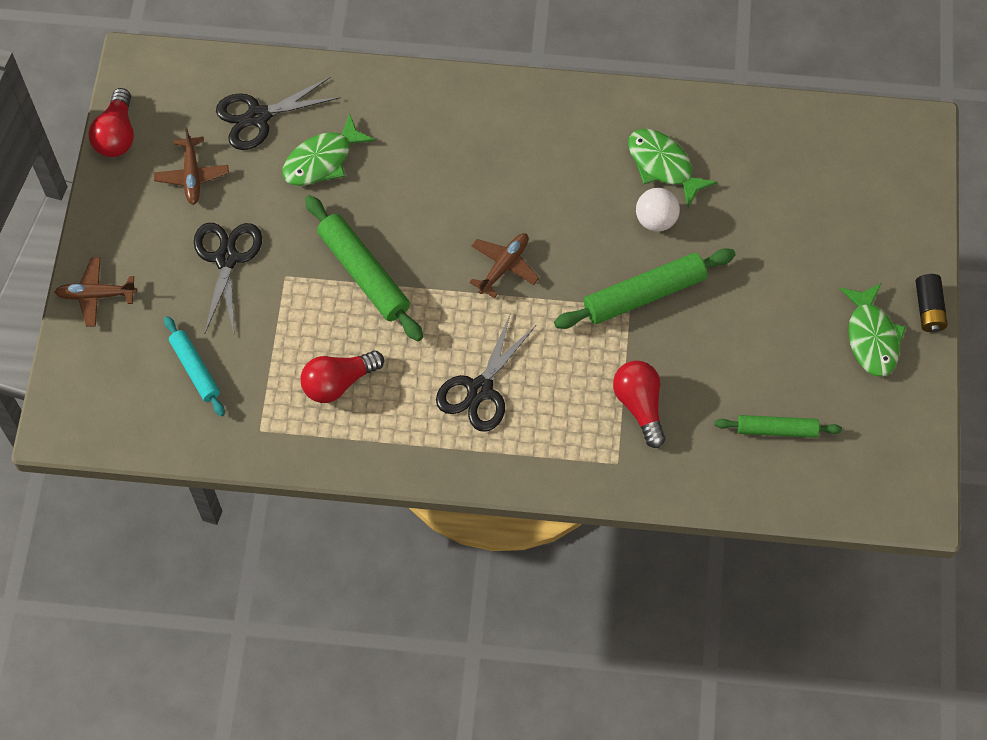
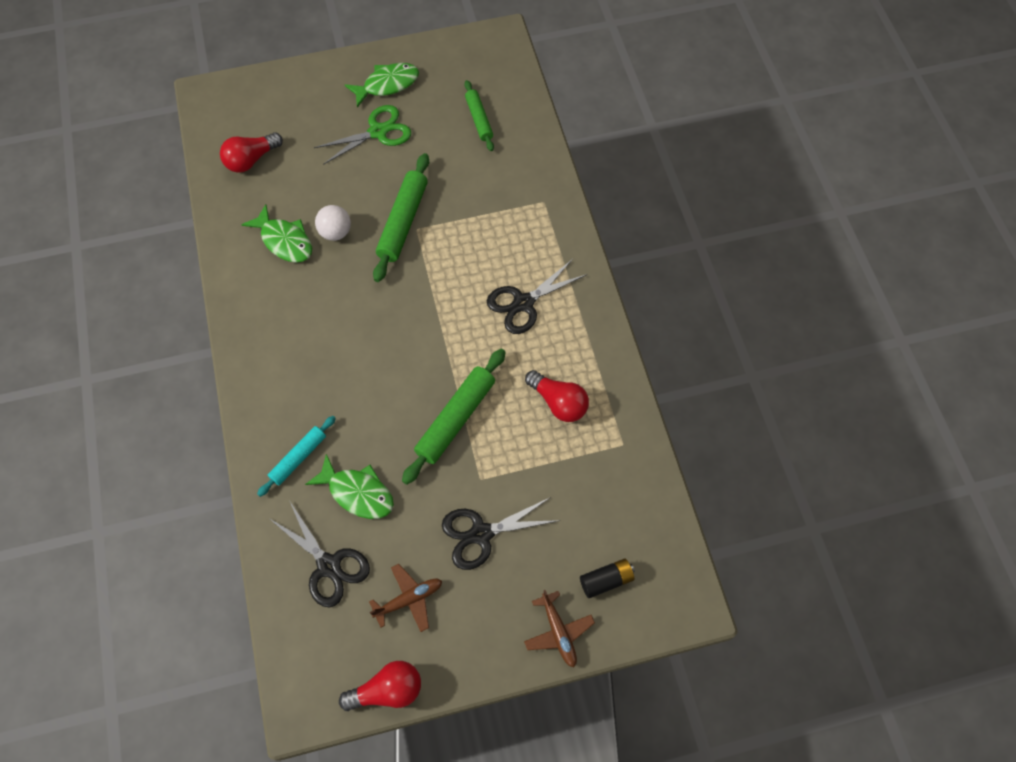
camera: 110 degrees left, 0 degrees up
turquoise rolling pin [164,316,225,416] -> turquoise rolling pin moved to [257,416,336,497]
black scissors [436,313,536,432] -> black scissors turned 135 degrees clockwise [487,259,587,334]
brown plane [469,233,539,298] -> none
green rolling pin [554,248,736,329] -> green rolling pin turned 60 degrees clockwise [373,153,429,282]
red light bulb [613,361,665,448] -> red light bulb moved to [220,132,283,172]
green fish [628,129,717,208] -> green fish turned 75 degrees counterclockwise [241,204,312,263]
black battery [916,274,948,333] -> black battery moved to [580,559,635,598]
none -> green scissors [314,105,411,165]

